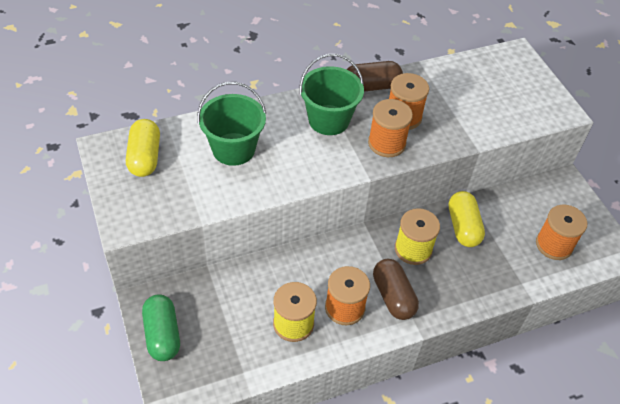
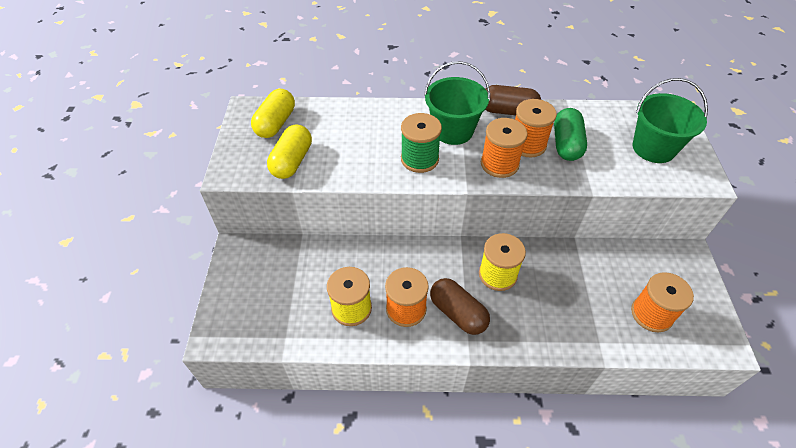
camera: 25 degrees right, 0 degrees up
green capsule [142,294,180,361] -> green capsule moved to [554,108,587,161]
green bucket [197,82,266,166] -> green bucket moved to [633,78,708,163]
brown capsule [373,259,419,320] -> brown capsule turned 45 degrees counterclockwise [430,278,490,335]
yellow capsule [449,191,485,247] -> yellow capsule moved to [267,124,312,179]
none -> green spool [401,113,442,173]

